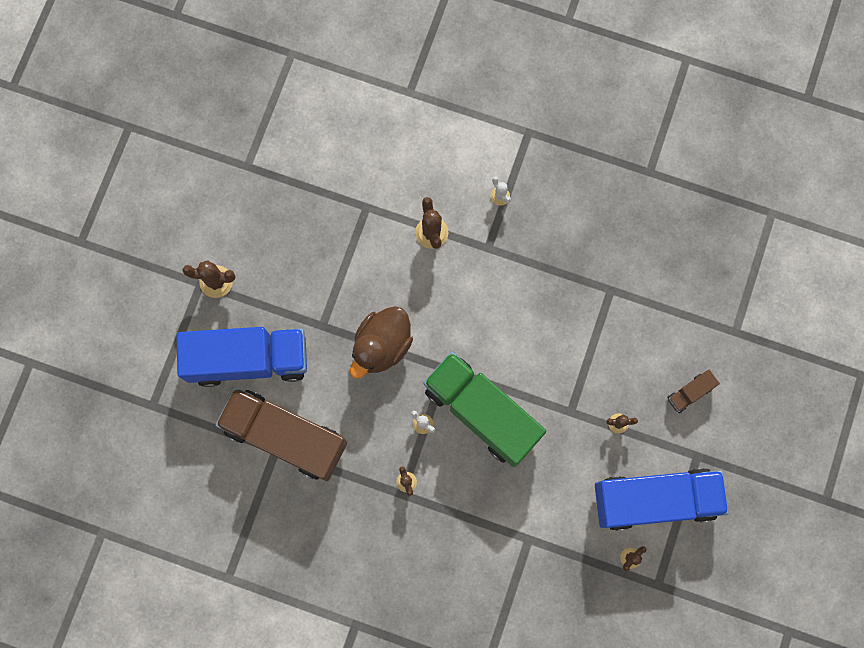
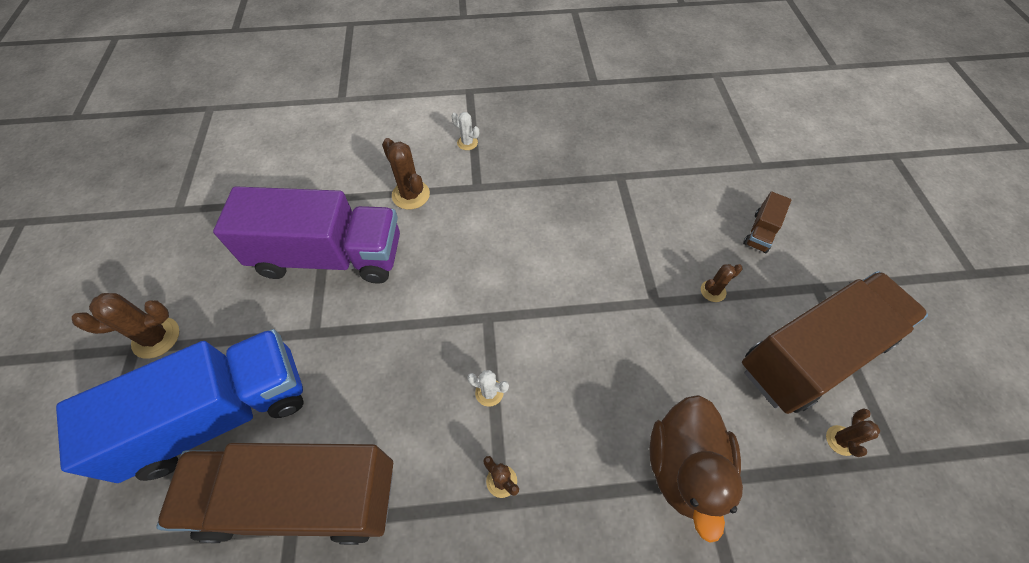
camera: 25 degrees left, 20 degrees down
brown duck [350,306,413,379] -> brown duck moved to [650,395,743,543]
green truck [424,352,546,467] -> none
blue truck [595,468,729,531] -> brown truck [742,271,928,414]
none -> purple truck [213,186,400,284]

